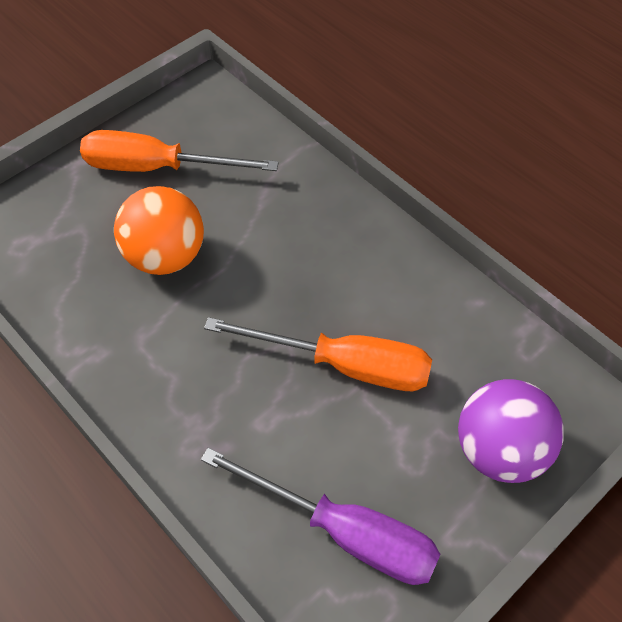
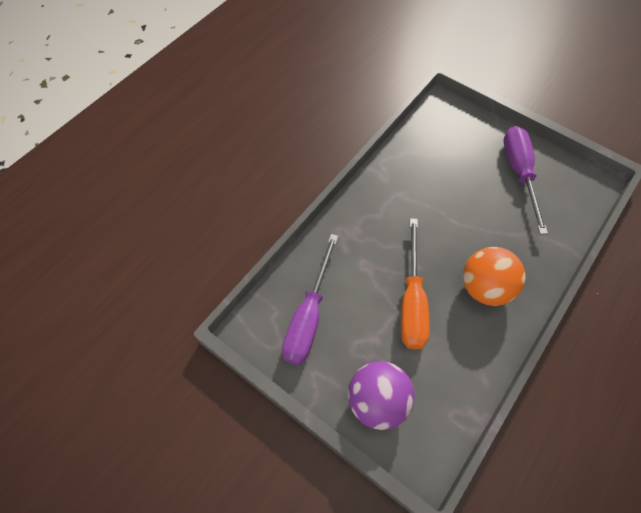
camera: 80 degrees right, 5 degrees up
orange screwdriver [80,130,279,172] -> purple screwdriver [504,126,548,234]
orange ball [114,186,204,275] -> orange ball moved to [463,247,526,306]

